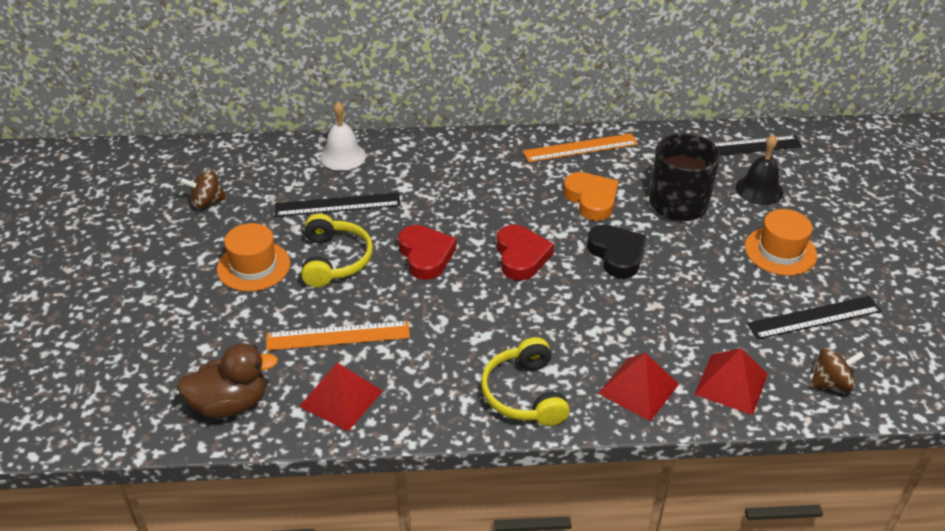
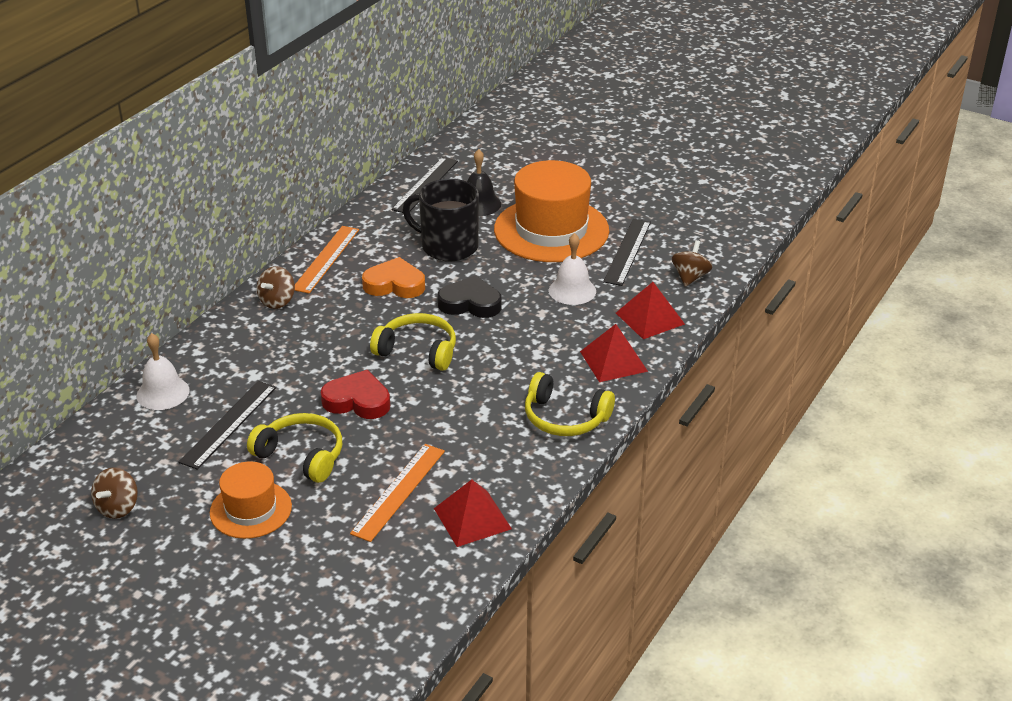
camera: 55 degrees left, 5 degrees down
brown duck [177,343,278,418] -> none
red heart [497,225,554,280] -> yellow headphones [370,313,456,371]
orange hat [745,209,817,276] -> orange hat [494,160,609,262], size x1.82
none -> brown spinning top [257,266,295,309]
none -> white bell [549,233,596,305]

